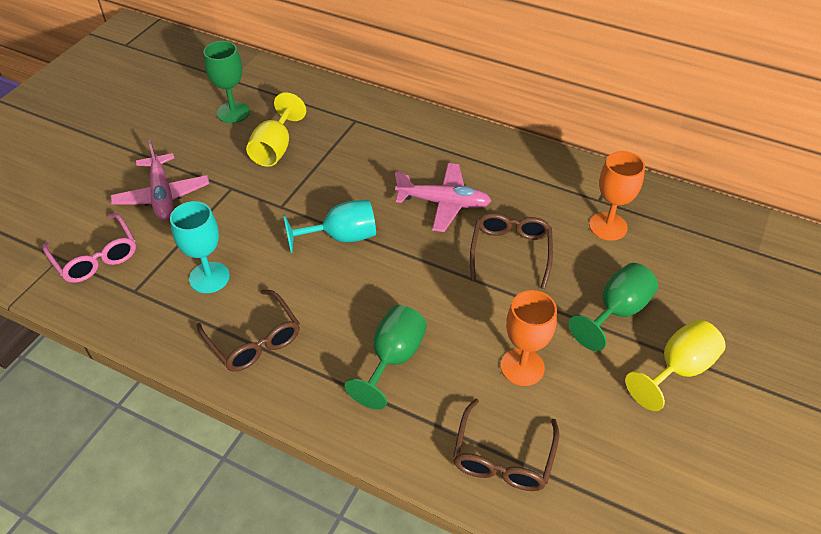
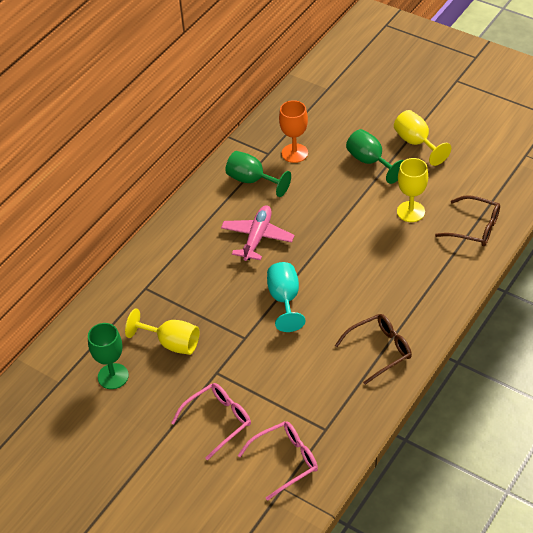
camera: 80 degrees left, 0 degrees up
pink plane [110,140,209,221] -> pink glasses [171,383,251,461]
turquoise goblet [170,201,230,293] -> none
green goblet [345,305,427,410] -> green goblet moved to [226,151,291,197]
brown glasses [470,213,553,289] -> none
orange goblet [501,290,557,386] -> yellow goblet [397,158,428,222]

